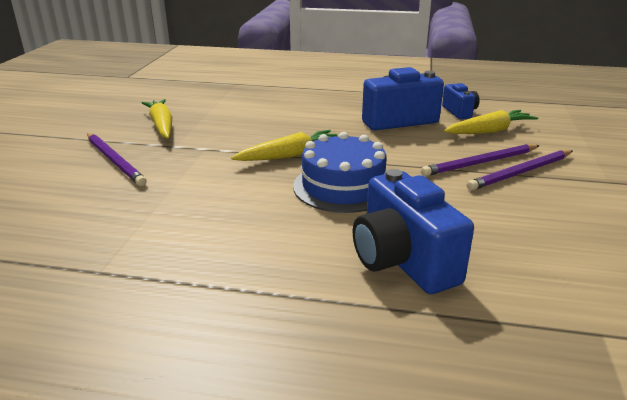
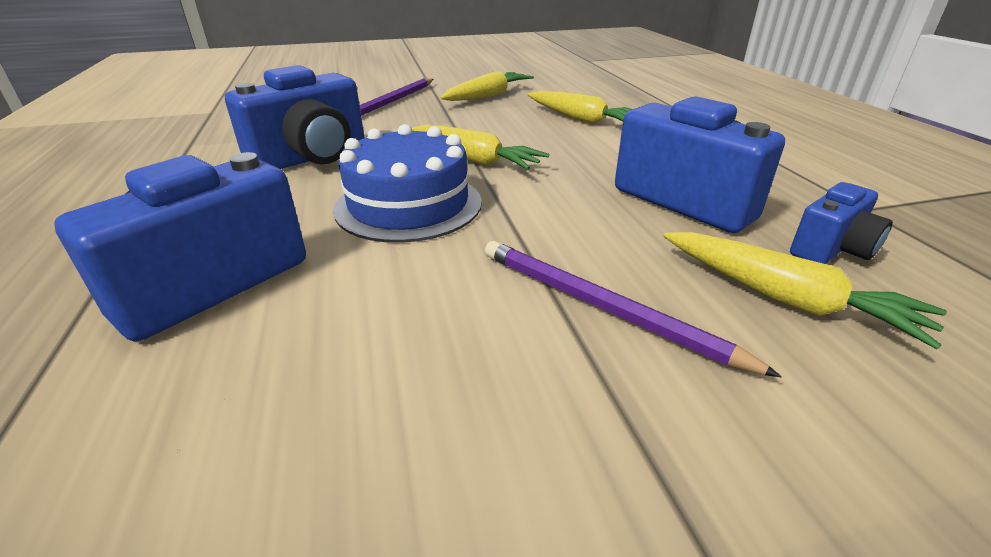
camera: 65 degrees right, 5 degrees up
purple pencil [467,150,572,191] -> none
none -> blue camera [225,65,365,169]
none -> yellow carrot [528,91,632,124]

